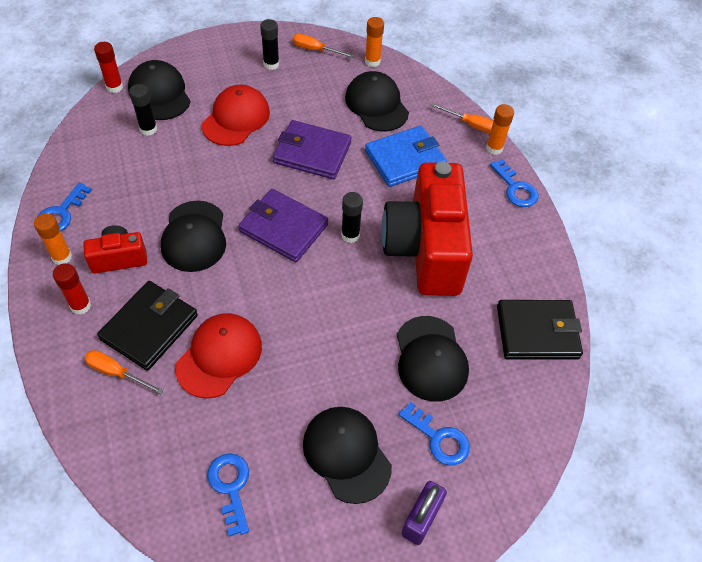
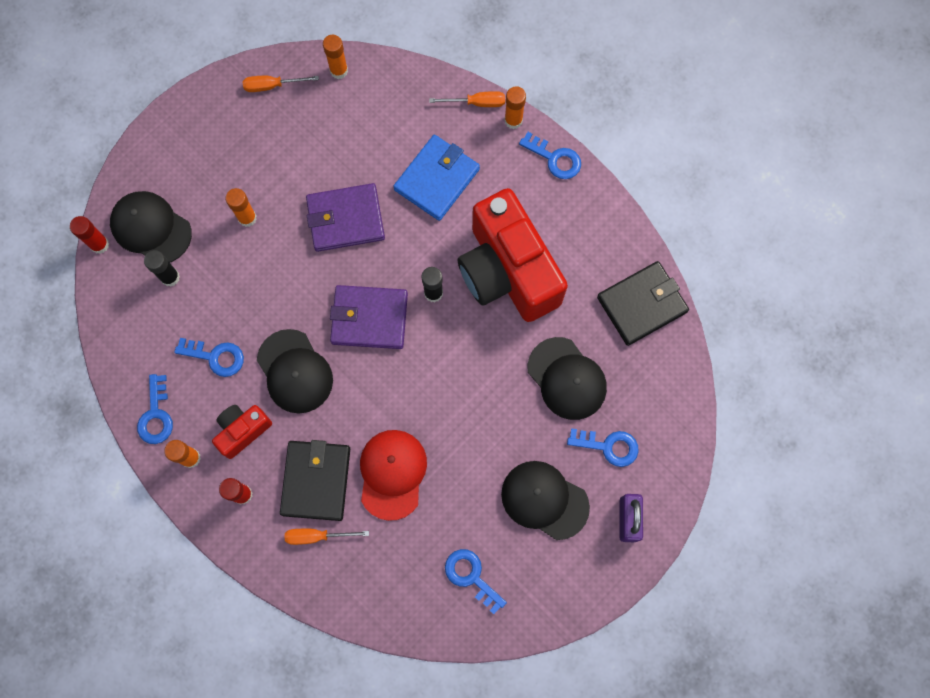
camera: 25 degrees left, 20 degrees up
red cap [202,85,270,146] -> orange glue stick [225,188,257,227]
black glue stick [260,19,279,70] -> none
black cap [345,71,409,131] -> none
none -> blue key [174,338,244,377]

